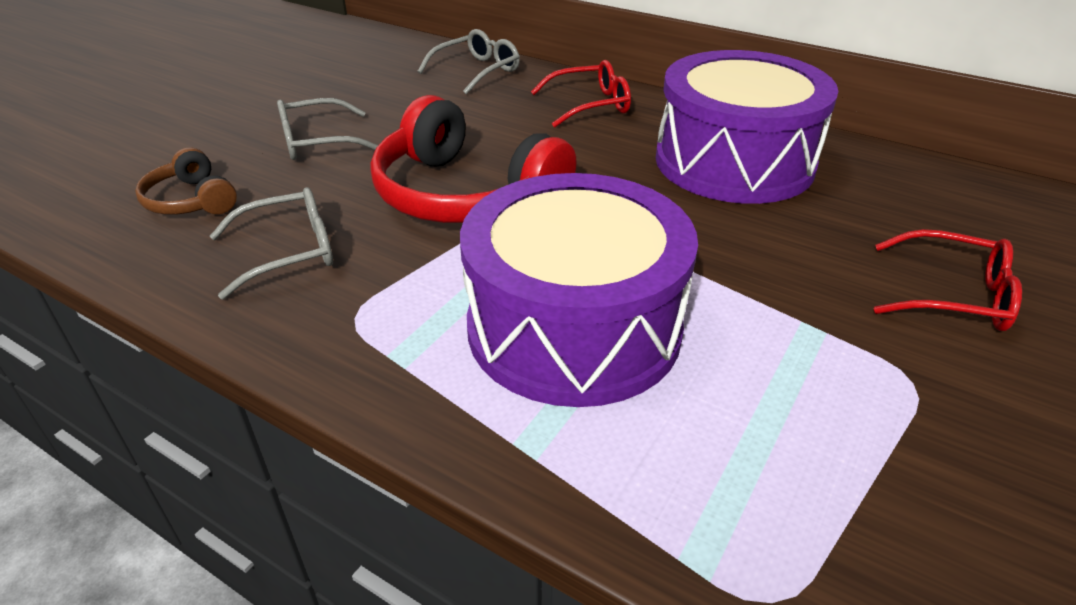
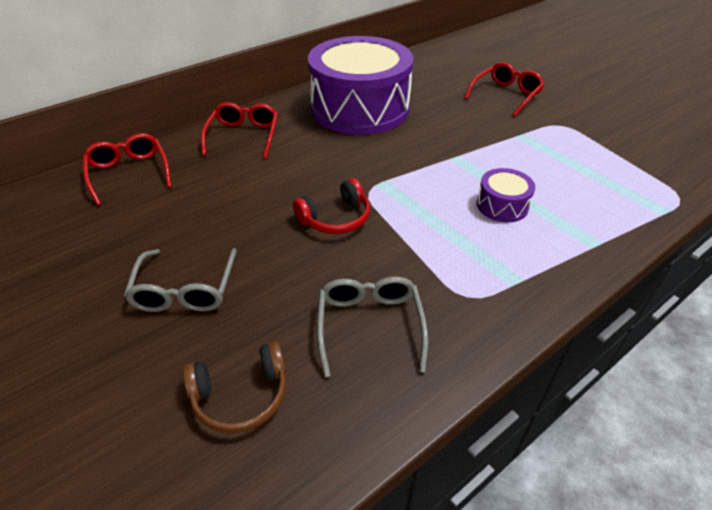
camera: 70 degrees left, 5 degrees up
red headphones [371,95,577,223] -> red headphones [293,178,370,234], size x0.50
grey glasses [418,29,520,95] -> red glasses [83,133,172,206]
purple drum [460,173,698,407] -> purple drum [477,168,535,222], size x0.41

